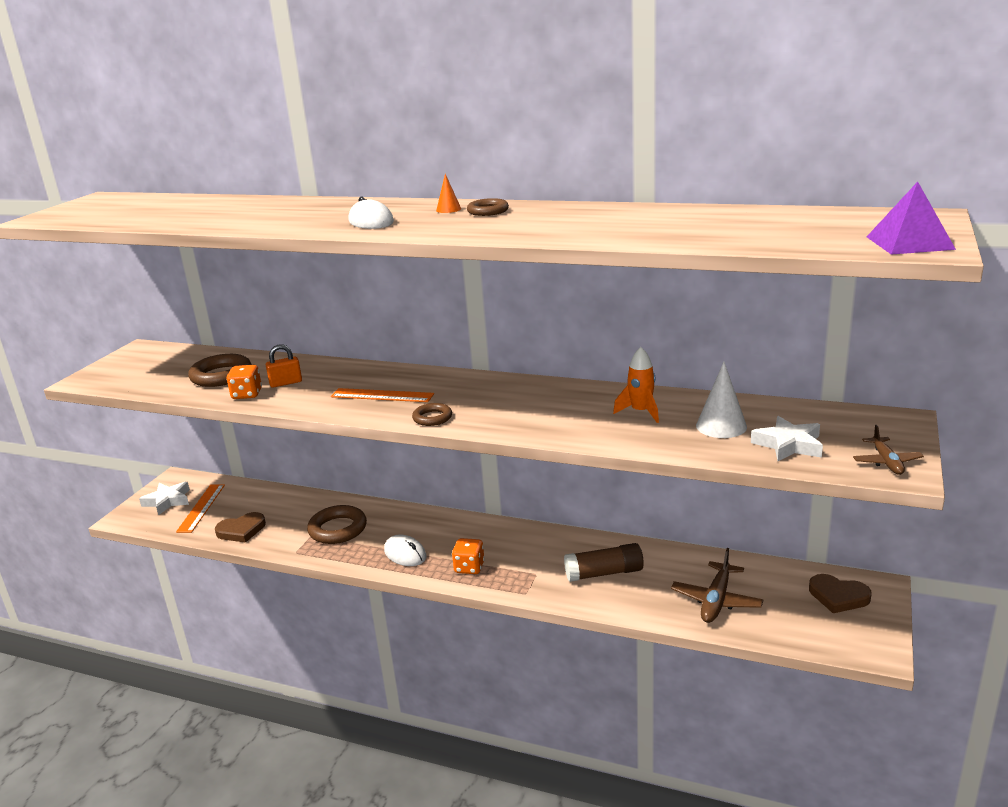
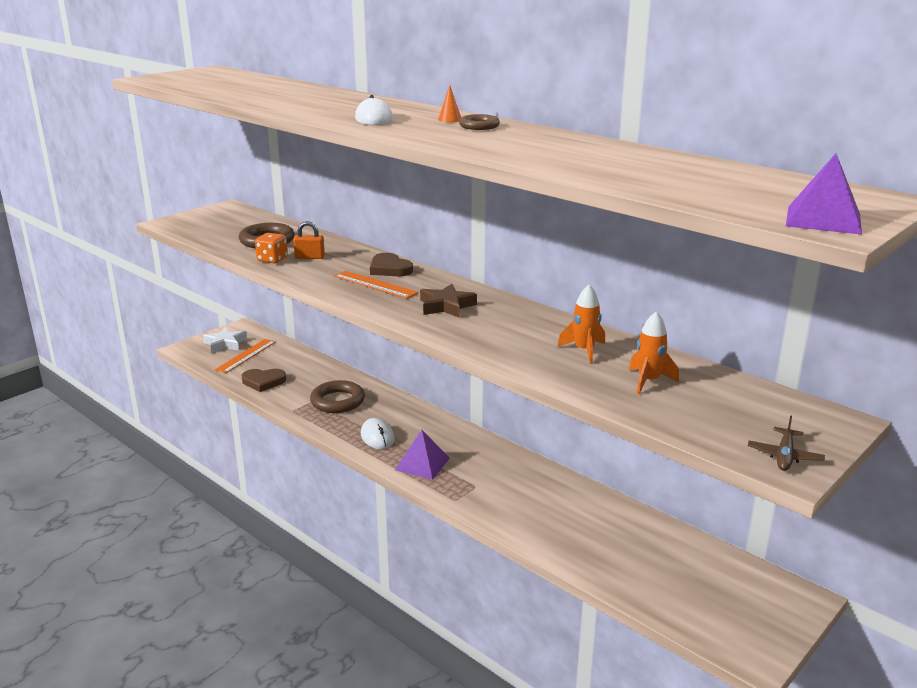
camera: 20 degrees right, 0 degrees up
brown ring [412,403,452,426] -> none
orange dice [452,538,485,574] -> purple pyramid [395,430,450,480]
brown glue stick [564,543,644,582] -> none
brown plane [671,548,763,623] -> none
white cone [696,362,747,438] -> orange rocket [629,311,679,394]
white star [751,416,823,461] -> none
brown heart [809,574,871,613] -> brown heart moved to [370,253,413,276]
none -> brown star [420,284,477,318]

